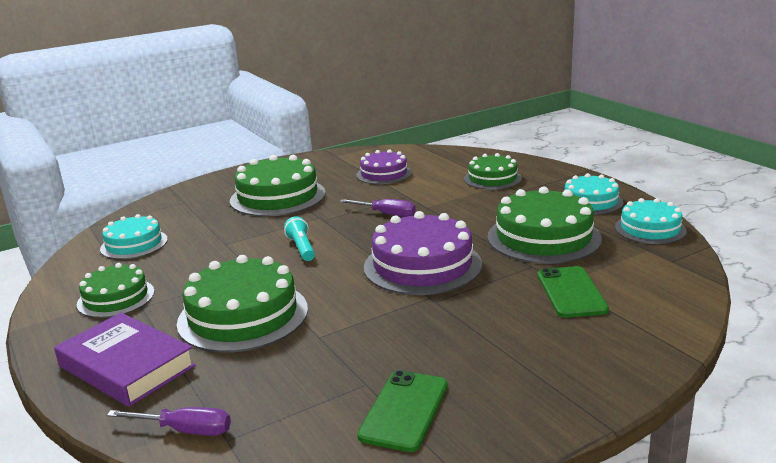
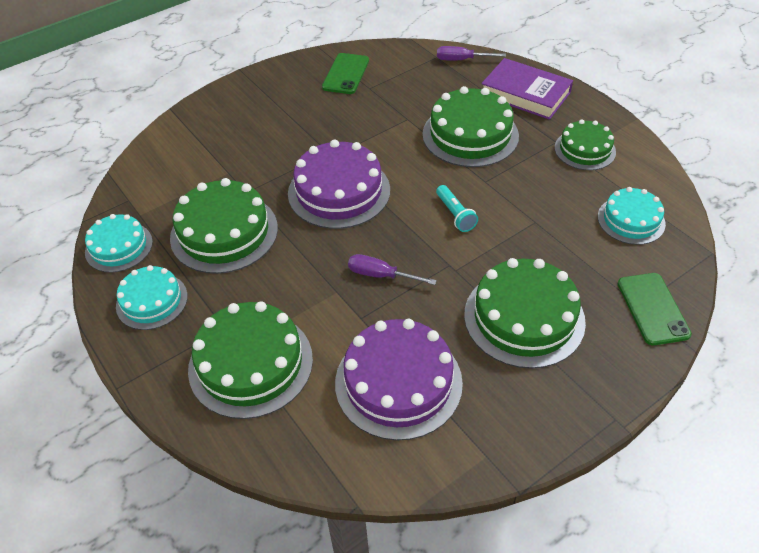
camera: 175 degrees right, 25 degrees up
purple cake [356,149,412,184] -> purple cake [335,319,463,441], size x1.63
green cake [464,153,522,190] -> green cake [188,301,313,419], size x1.63
green phone [538,266,609,318] -> green phone moved to [617,273,692,345]

